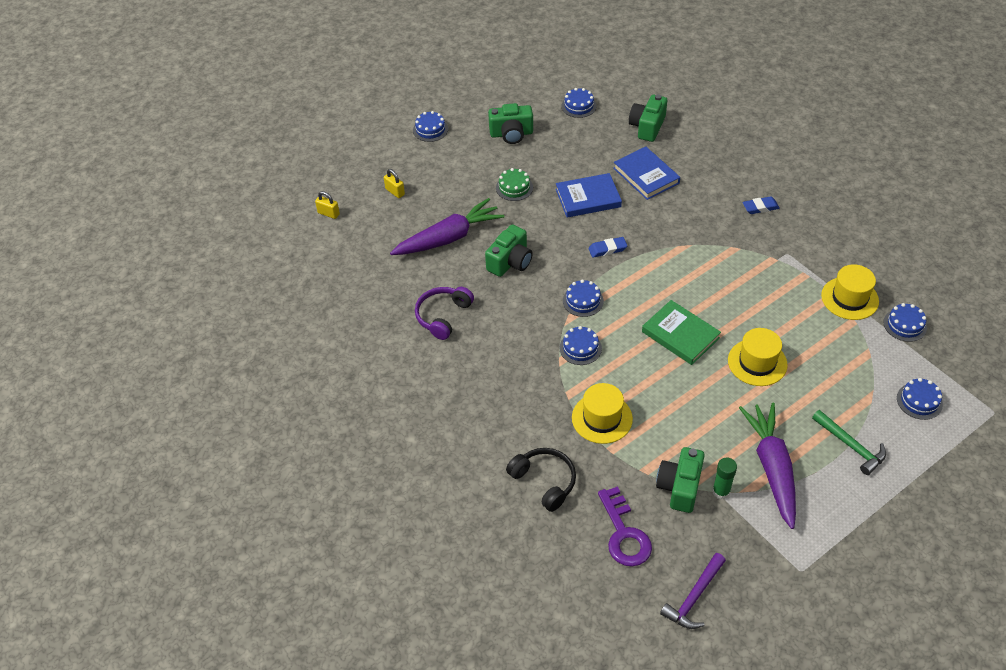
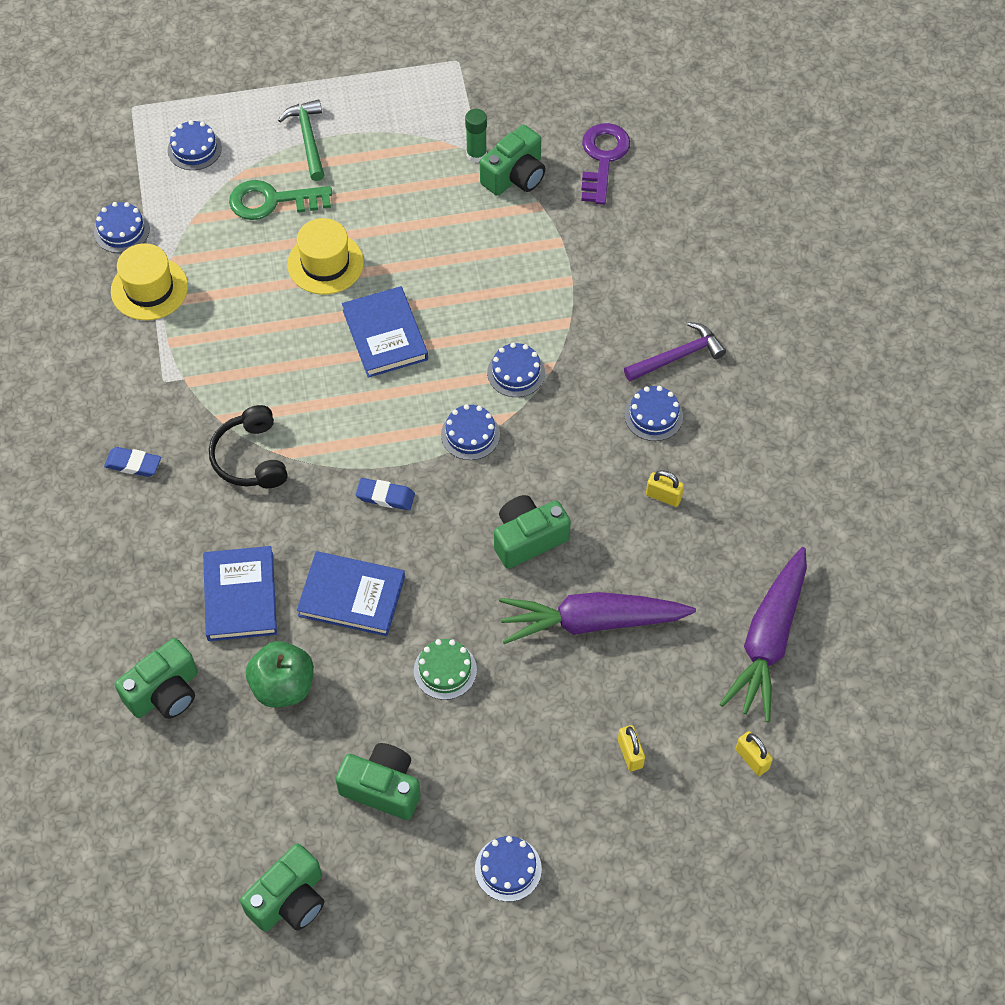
camera: 155 degrees left, 10 degrees up
purple headphones [415,287,474,340] -> yellow padlock [646,470,684,507]
black headphones [506,448,576,512] -> black headphones moved to [209,405,288,488]
blue cake [561,88,596,118] -> blue cake moved to [624,386,683,441]
yellow hat [572,383,633,444] -> none
green book [642,300,721,365] -> blue book [342,286,428,378]
purple hammer [660,553,726,629] -> purple hammer moved to [624,322,726,381]
purple carrot [739,403,796,529] -> purple carrot moved to [720,547,807,722]
none -> green key [229,180,332,220]
none -> green camera [240,844,324,932]
none -> green apple [246,641,314,708]

